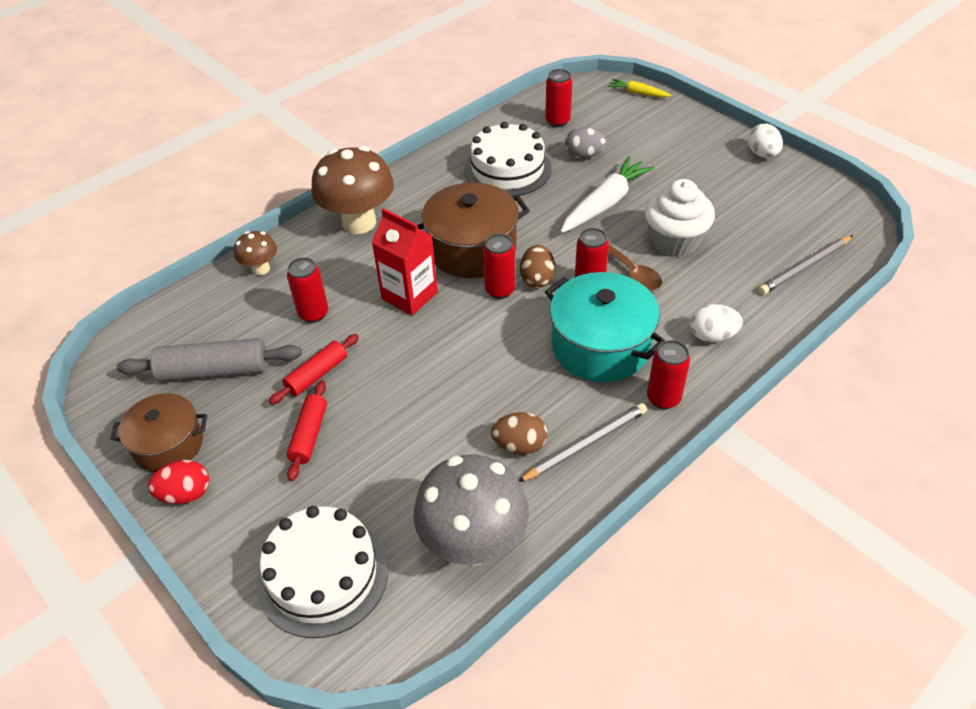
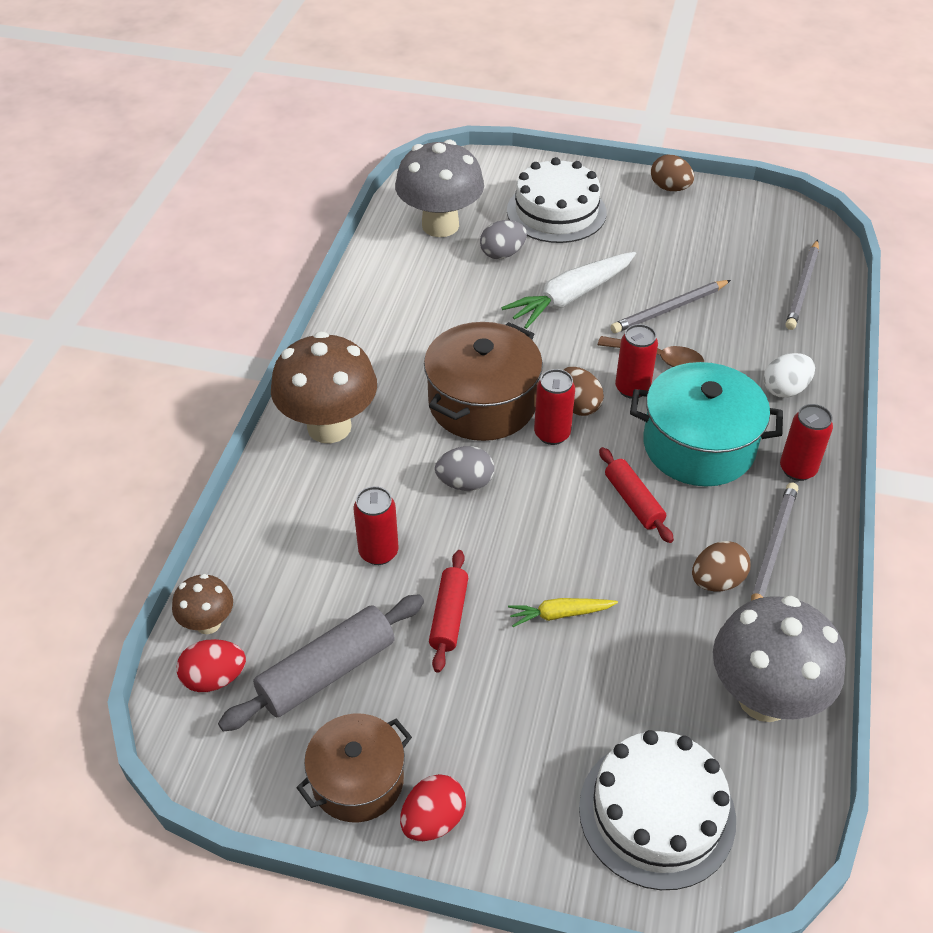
camera: 35 degrees left, 0 degrees up
brown mushroom [234,231,277,275] -> brown mushroom moved to [172,574,233,634]
red rolling pin [287,380,327,481] -> red rolling pin moved to [599,447,674,543]
red carton [371,208,438,316] -> grey egg [435,446,494,491]
white cake [464,122,552,197] -> white cake moved to [507,157,607,243]
red can [545,69,572,127] -> grey mushroom [395,140,484,237]
white carrot [560,156,655,233] -> white carrot turned 135 degrees counterclockwise [501,252,636,329]
yellow carrot [608,79,672,97] -> yellow carrot moved to [508,598,618,627]
white cupcake [645,179,715,257] -> grey pencil [611,280,731,333]
white egg [748,124,783,158] -> brown egg [651,155,694,191]
none -> red egg [176,639,246,692]

